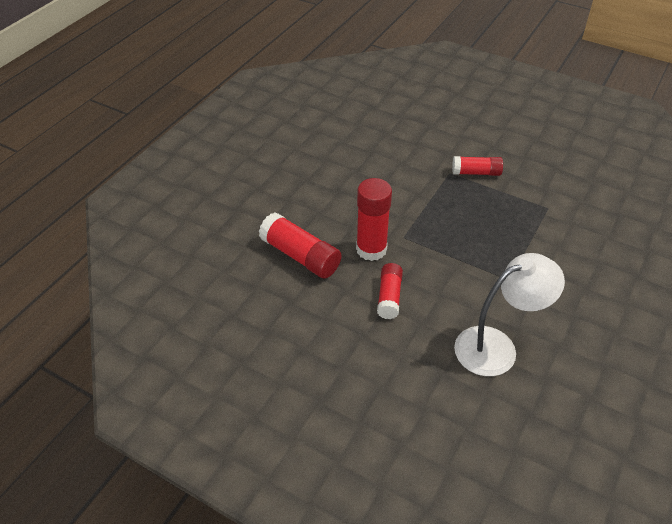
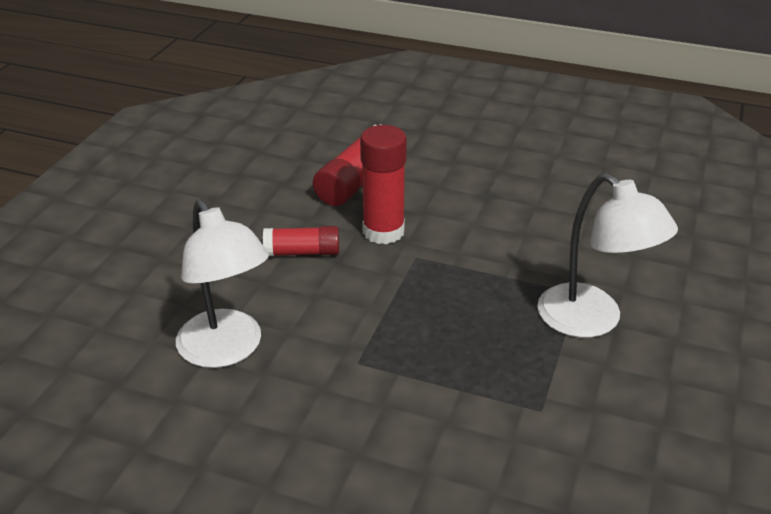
camera: 80 degrees right, 10 degrees down
red glue stick [452,156,503,176] -> white lamp [537,173,678,338]

